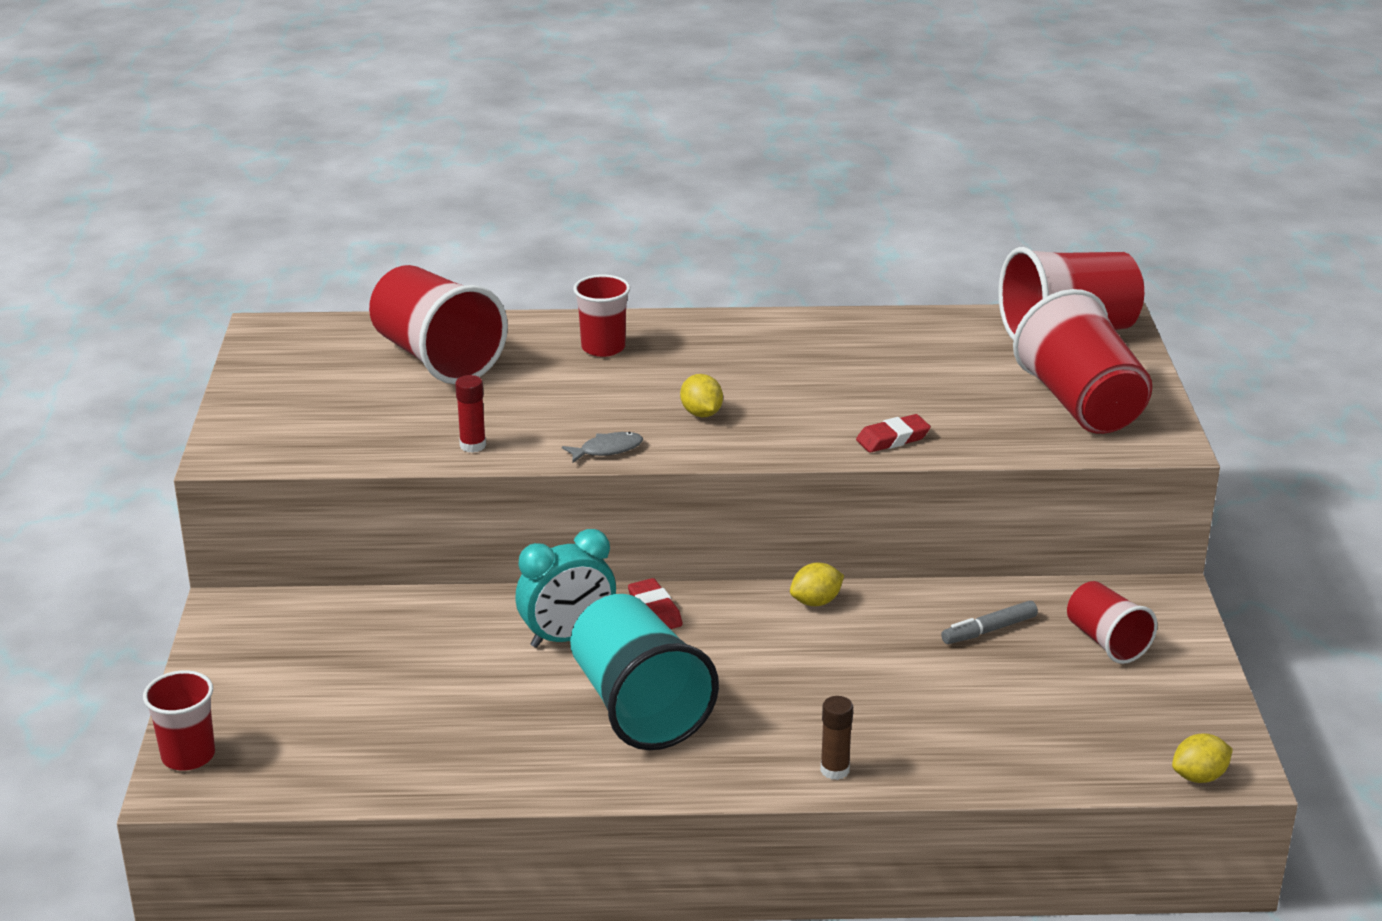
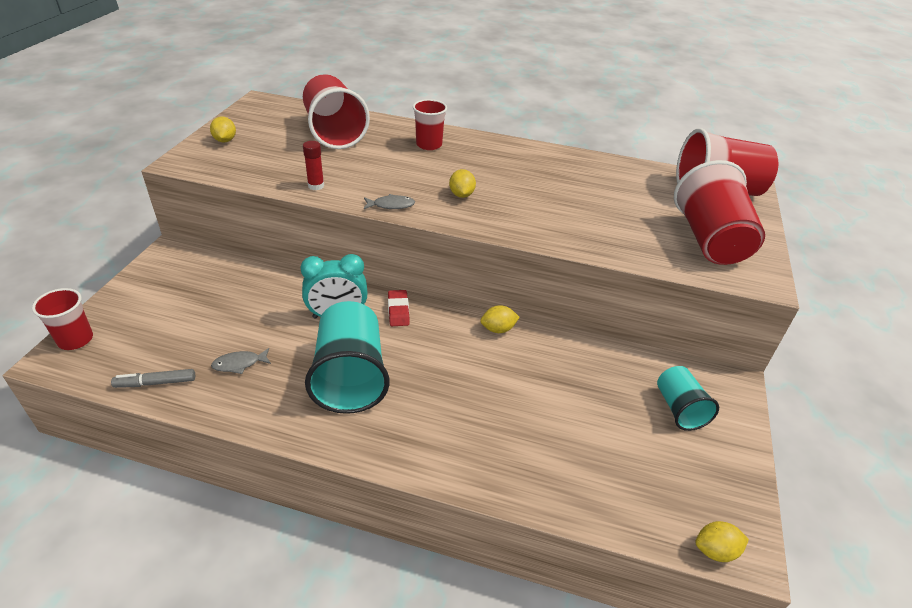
camera: 15 degrees right, 10 degrees up
brown glue stick [820,696,853,780] -> none
red eraser [856,414,931,453] -> none
grey marker [941,601,1038,644] -> grey marker moved to [111,369,195,388]
red cup [1067,581,1158,664] -> turquoise cup [657,366,719,431]
none -> yellow lemon [210,116,236,143]
none -> grey fish [211,348,271,374]

